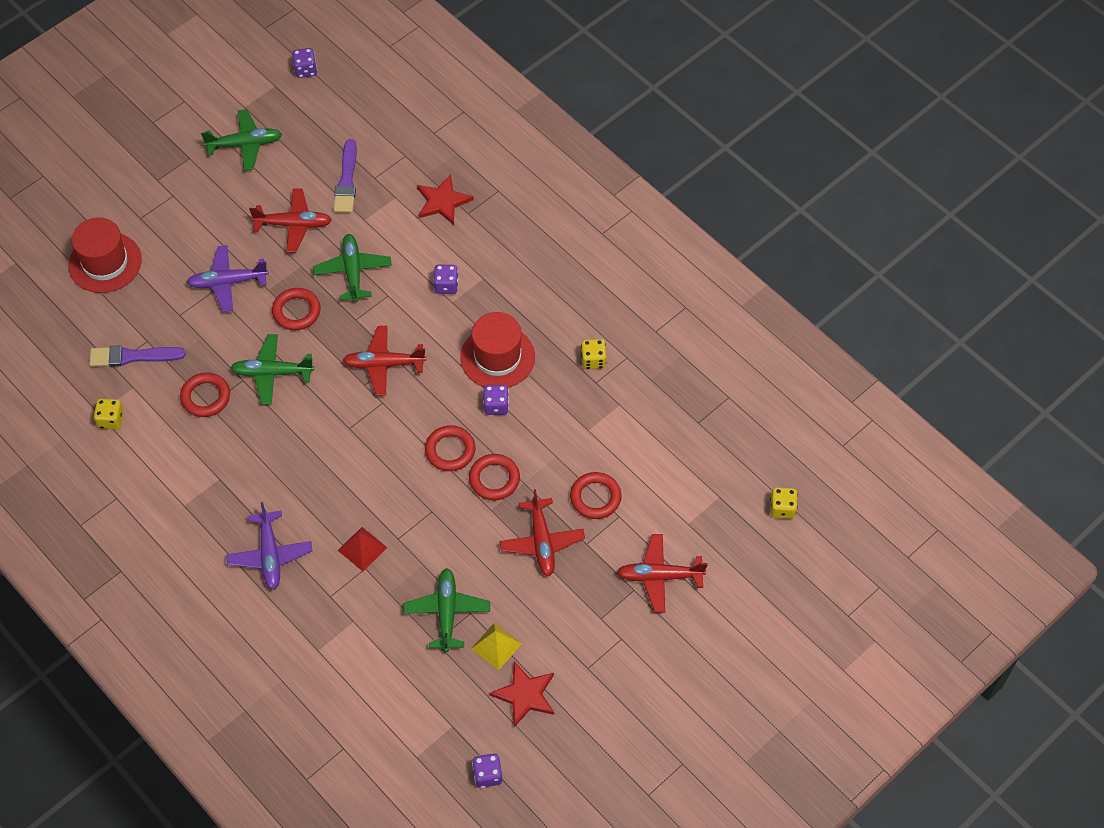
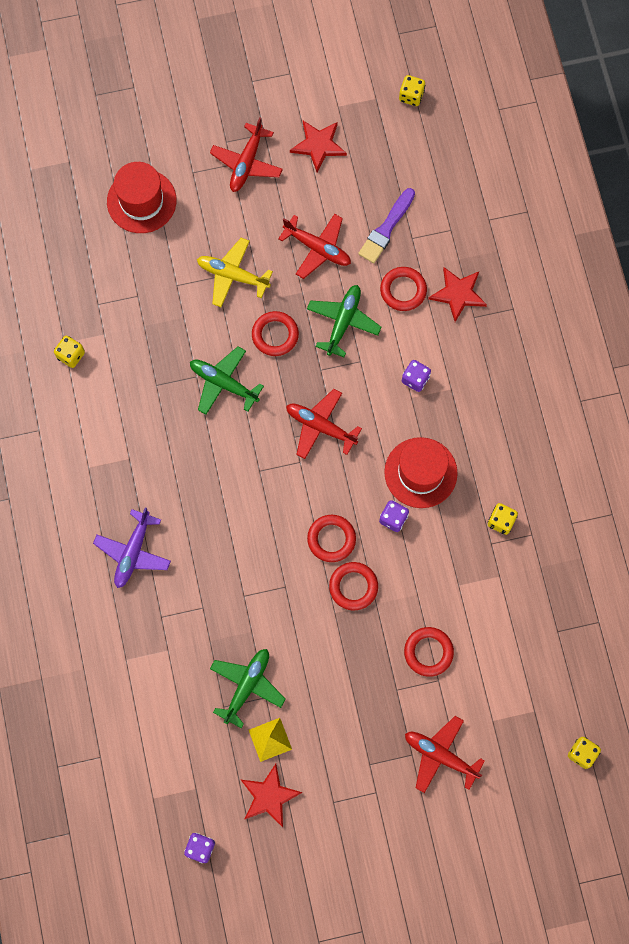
camera: 30 degrees right, 15 degrees up
purple brush [89,345,186,367] -> none
red ring [180,372,230,417] -> red ring moved to [380,267,427,311]
purple plane [187,245,269,312] -> yellow plane [197,238,273,307]
green plane [201,109,282,171] -> red star [290,121,347,172]
purple dice [292,48,317,78] -> yellow dice [399,75,425,106]
red pyramid [338,527,387,571] -> none
red plane [499,489,585,576] -> red plane moved to [210,117,283,192]

